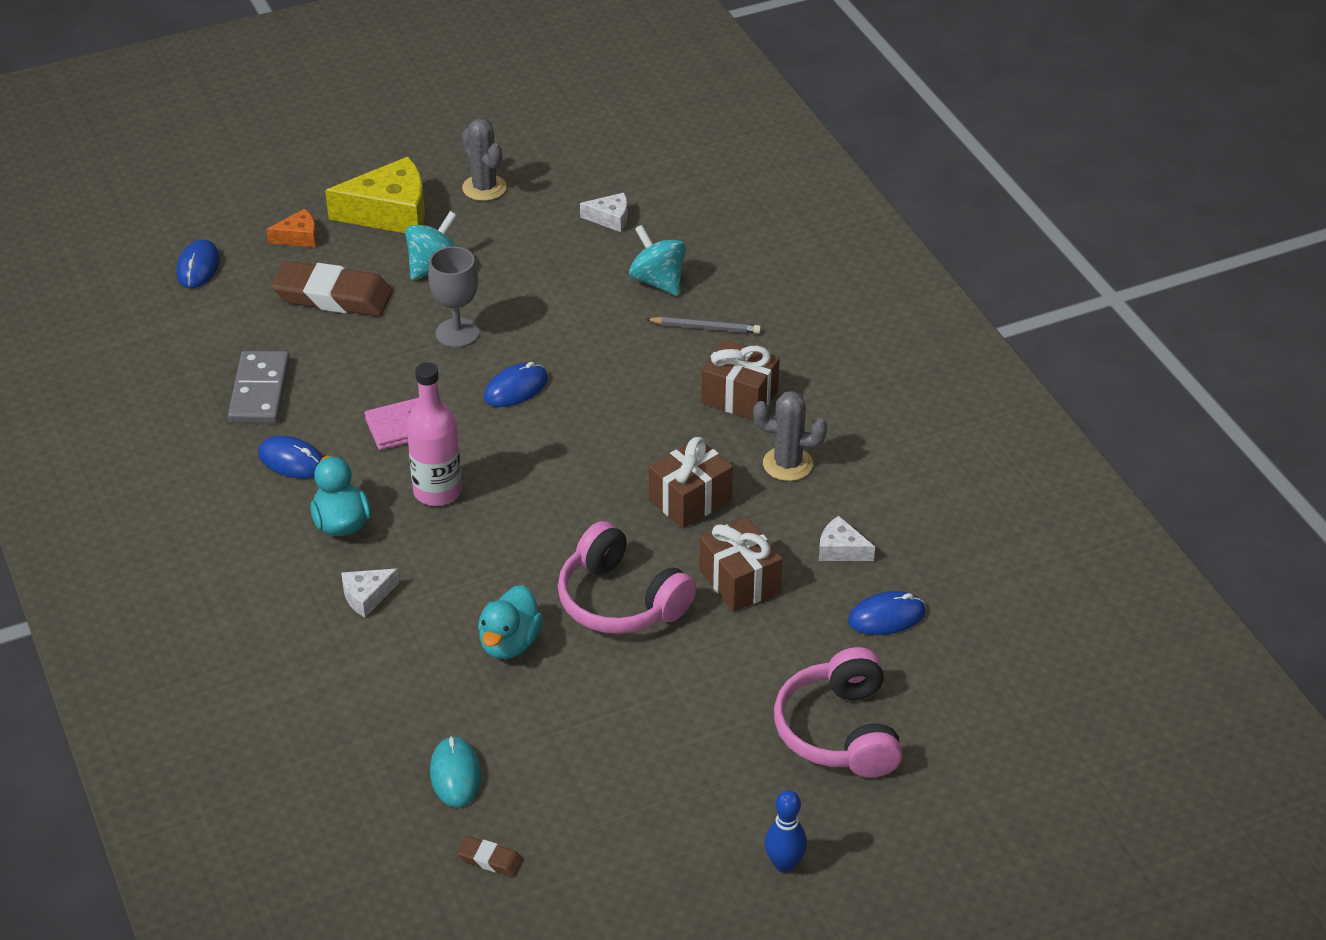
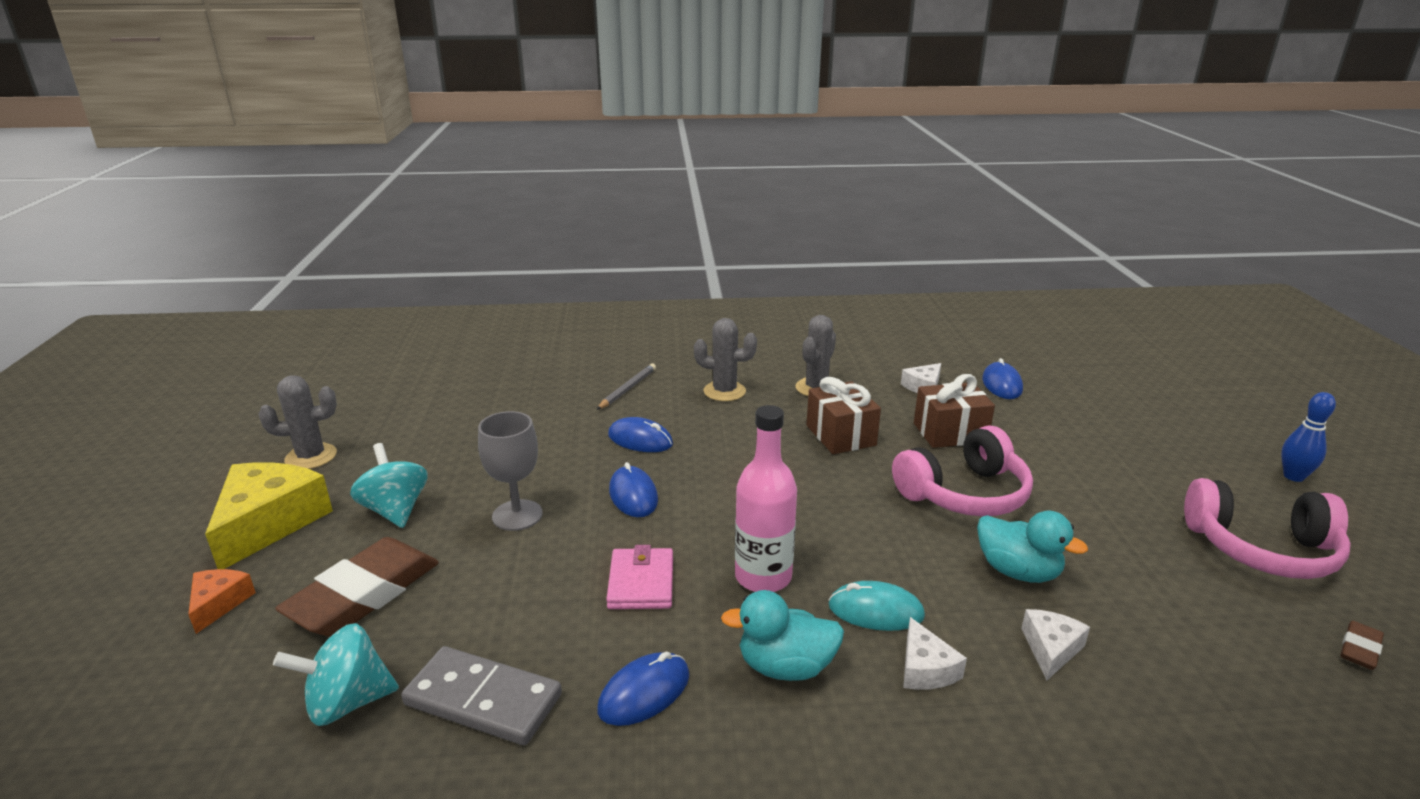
camera: 70 degrees left, 15 degrees down
blue mouse [177,239,220,288] -> blue mouse moved to [608,417,673,452]
turquoise mouse [430,736,481,807] -> turquoise mouse moved to [828,581,925,631]
white cheese [580,193,627,232] -> white cheese moved to [1021,609,1090,680]
turquoise spinning top [629,225,686,296] -> turquoise spinning top moved to [273,623,399,726]
brown gift [701,340,780,420] -> grey cactus [694,318,757,401]
pink headphones [774,647,903,778] -> pink headphones moved to [1184,478,1351,579]

